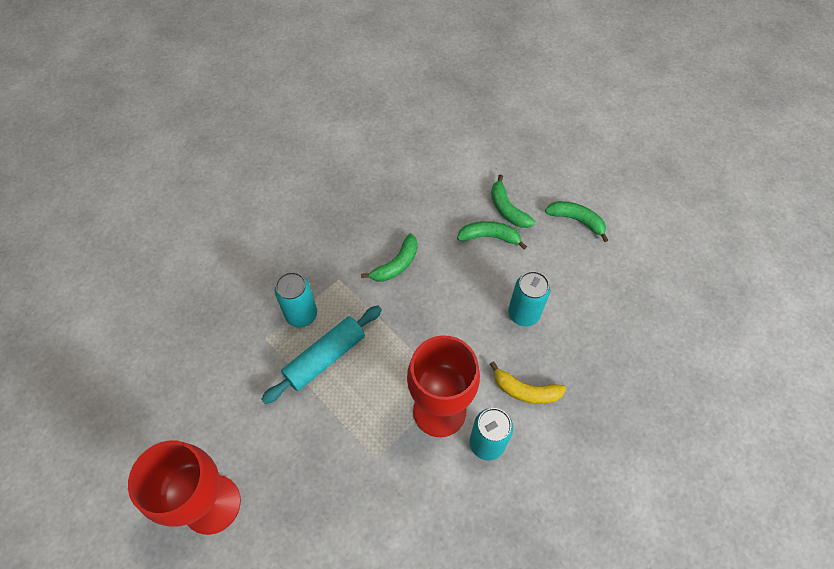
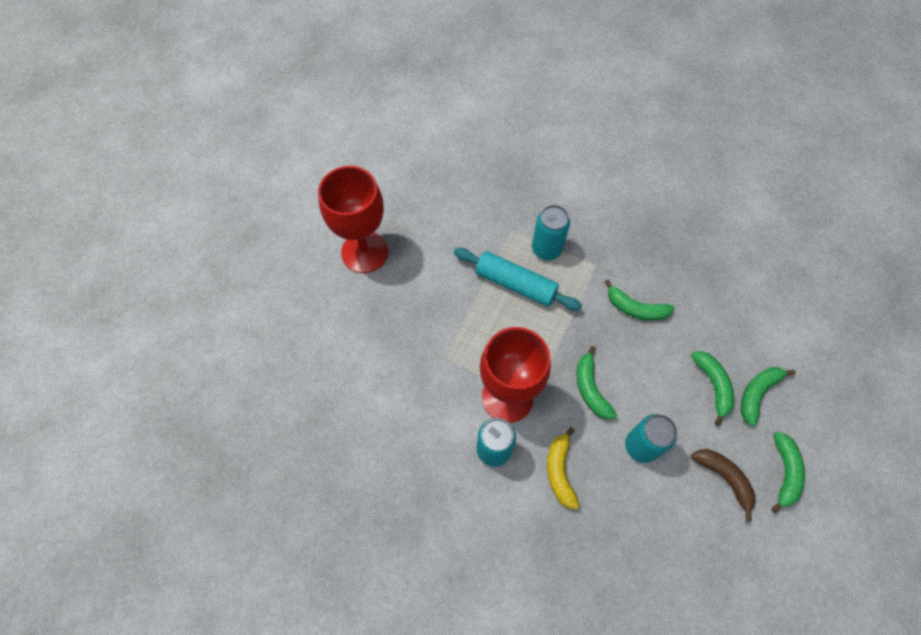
camera: 70 degrees right, 5 degrees up
none -> green banana [577,346,617,420]
none -> brown banana [691,449,756,522]

